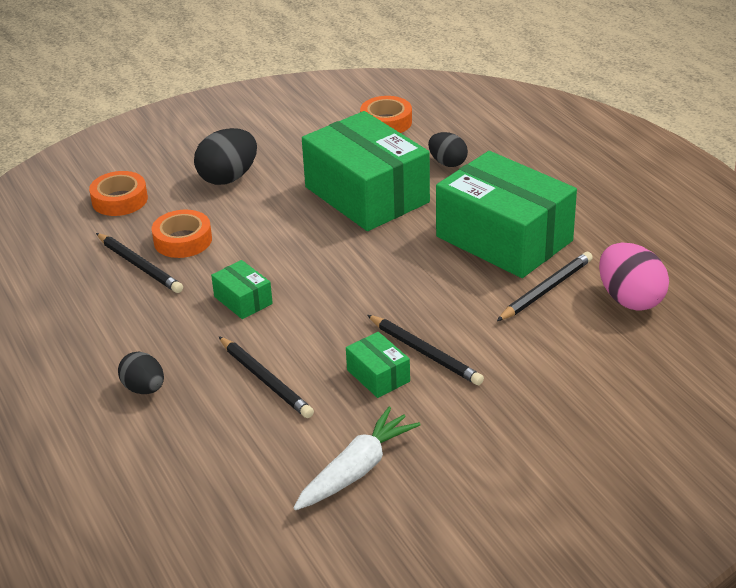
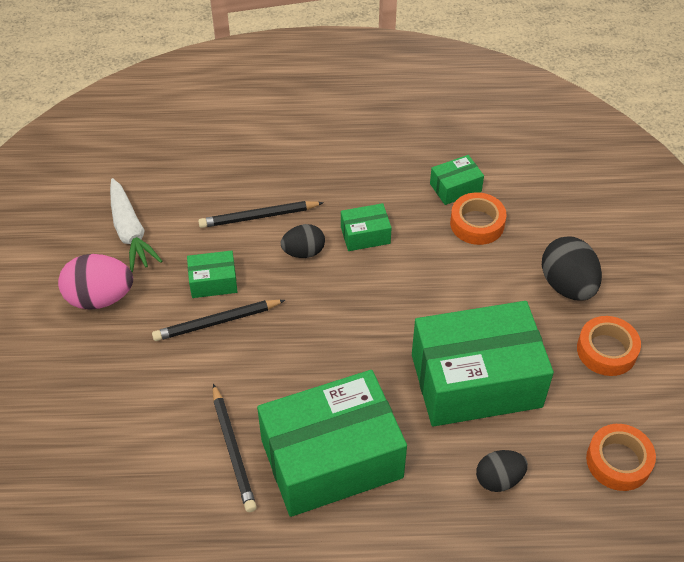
camera: 115 degrees right, 15 degrees up
orange tape [89,171,148,216] -> orange tape moved to [577,316,641,376]
black pencil [96,233,183,293] -> green box [430,155,484,205]
black egg [118,352,164,394] -> black egg moved to [281,224,325,258]
pink egg [599,243,669,311] -> pink egg moved to [58,254,133,310]

